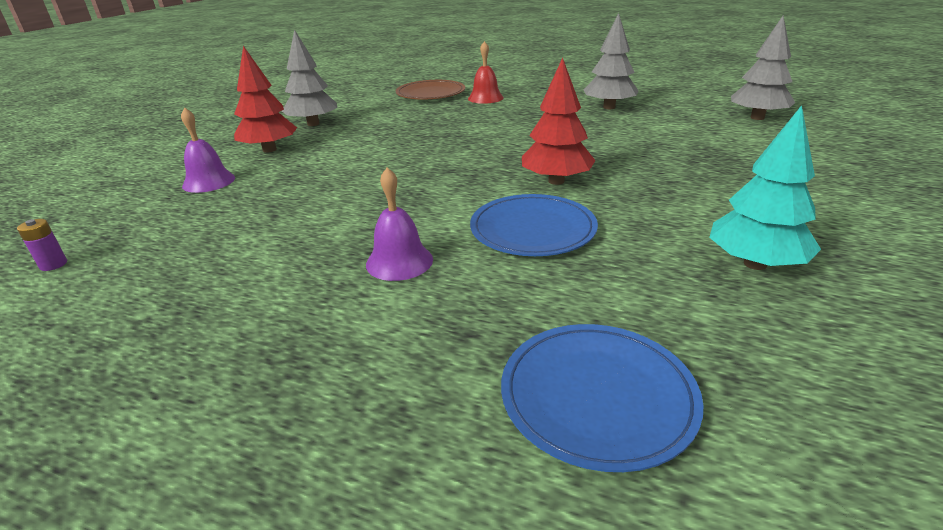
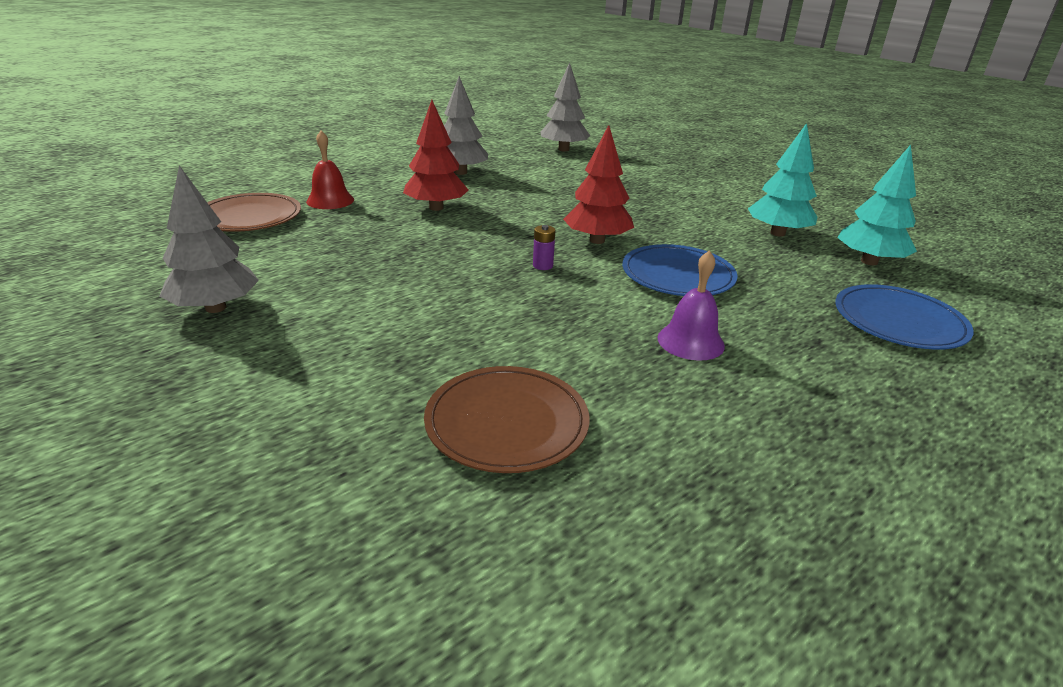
camera: 65 degrees left, 0 degrees up
purple battery [17,219,67,271] -> purple battery moved to [533,225,555,270]
purple bell [181,108,235,193] -> none
red tree [234,46,297,153] -> red tree moved to [403,100,468,211]
none -> brown plate [424,366,590,473]
none -> turquoise tree [837,145,917,265]

